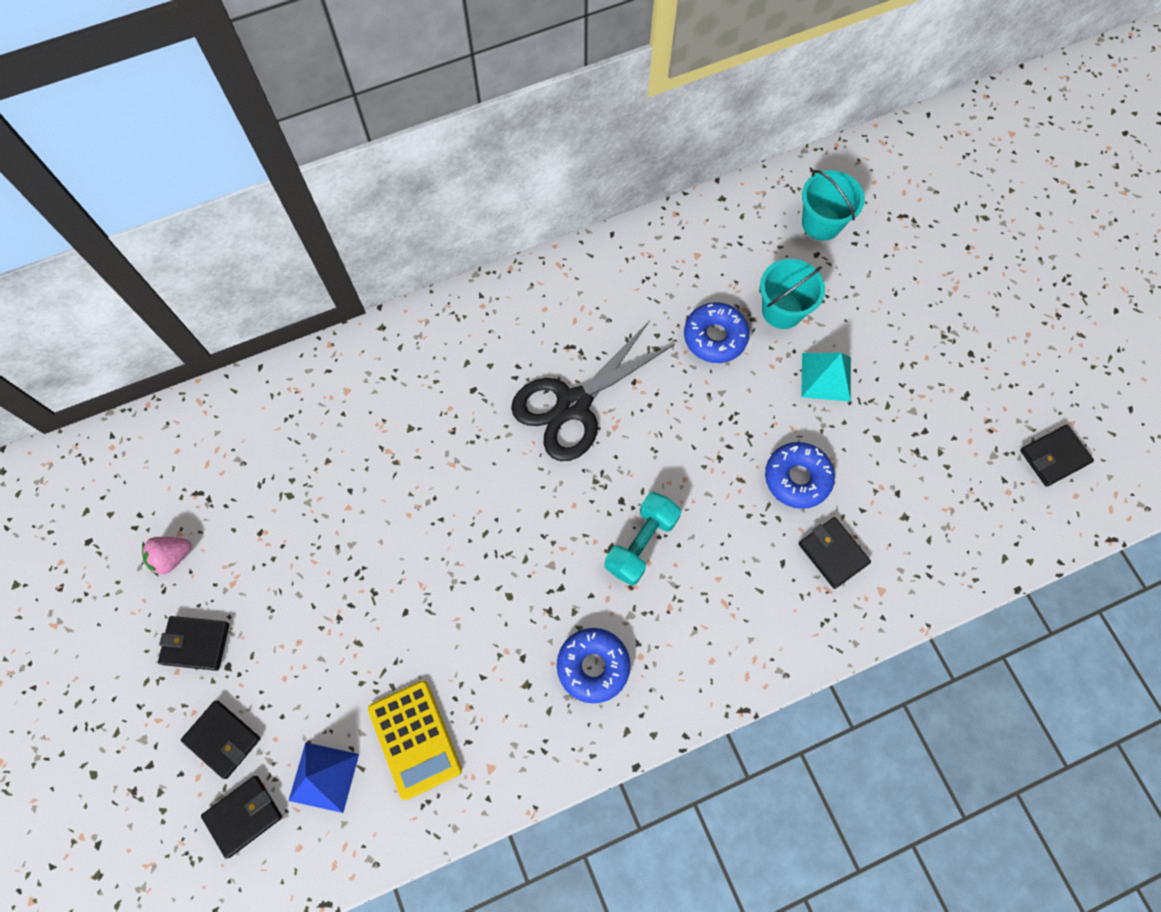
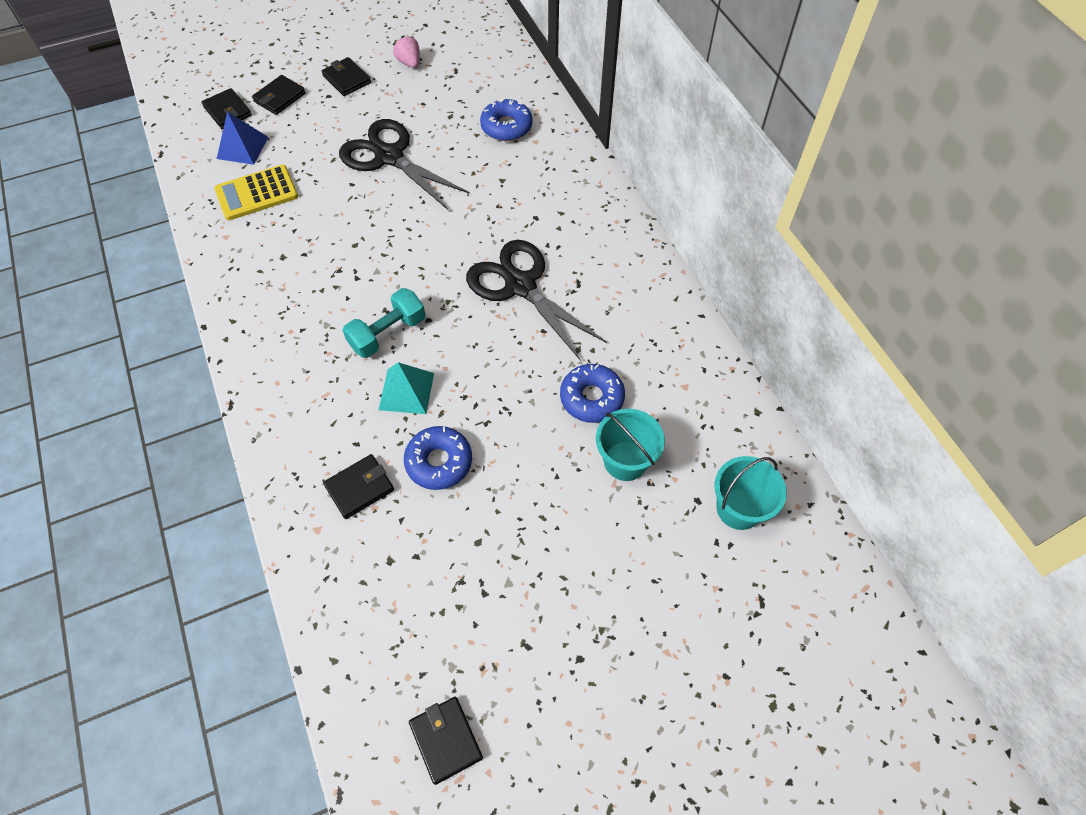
camera: 90 degrees right, 10 degrees down
black wallet [158,616,229,671] -> black wallet turned 45 degrees counterclockwise [322,57,371,96]
blue donut [557,628,631,704] -> blue donut moved to [480,99,533,141]
turquoise dumbbell [605,492,681,586] -> turquoise dumbbell turned 75 degrees counterclockwise [342,288,426,358]
turquoise pyramid [801,353,851,402] -> turquoise pyramid moved to [379,362,434,414]
none -> black scissors [339,119,470,210]

